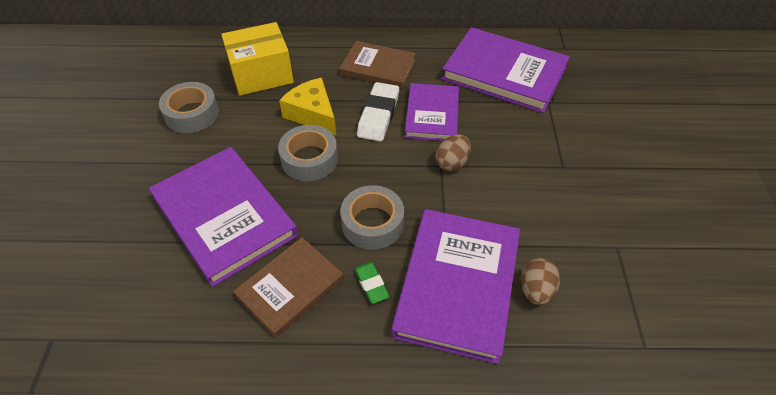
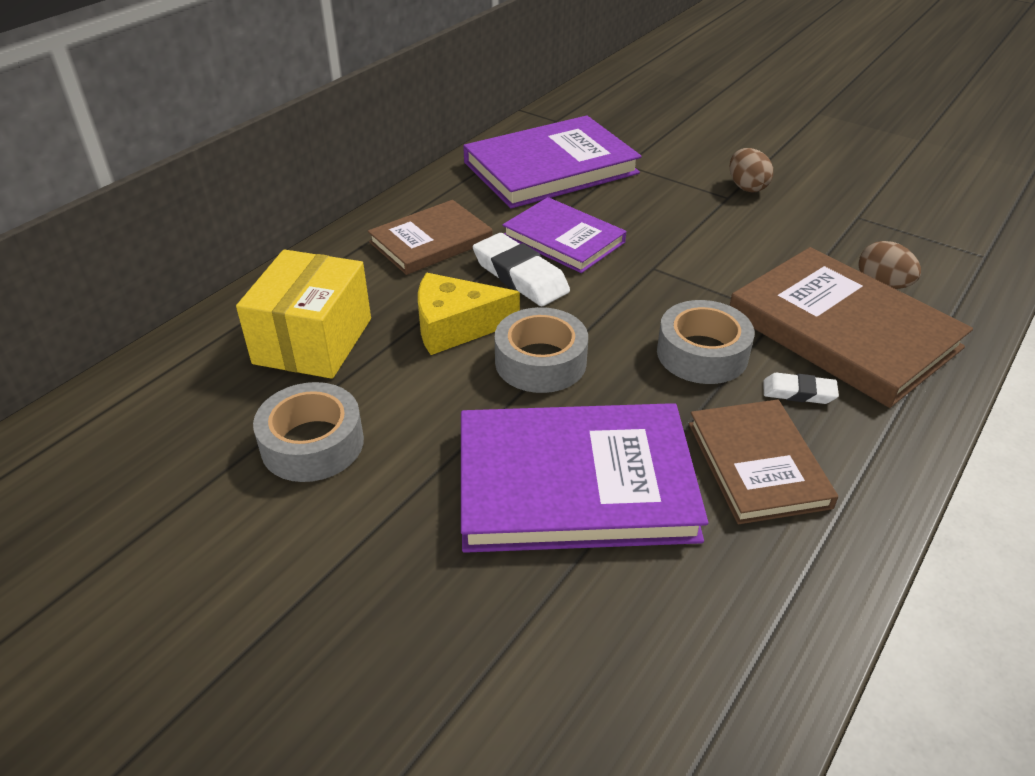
camera: 55 degrees left, 10 degrees down
green eraser [354,262,390,304] -> white eraser [763,373,839,404]
purple book [391,209,520,364] -> brown book [729,247,973,408]
brown egg [435,134,471,171] -> brown egg moved to [730,148,773,192]

